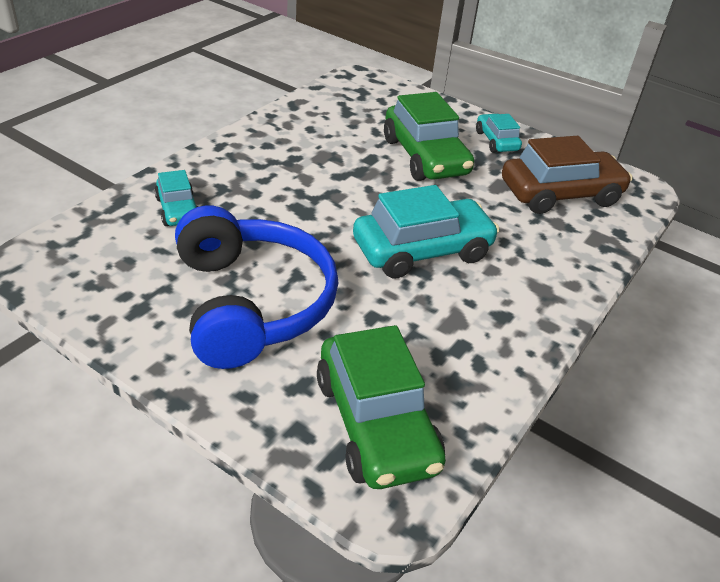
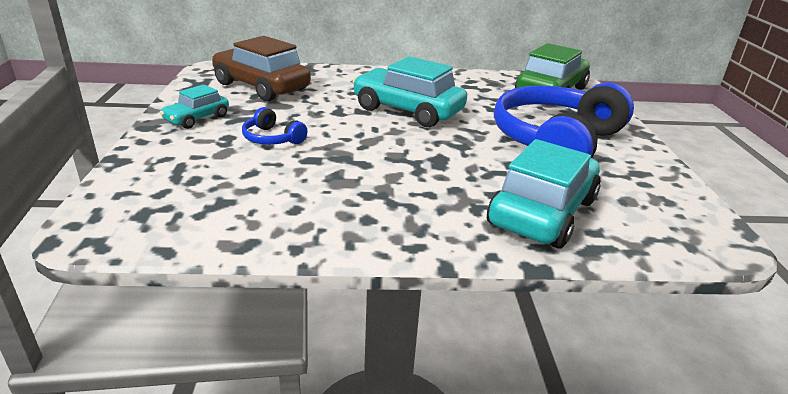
camera: 125 degrees left, 10 degrees down
turquoise car [154,170,198,226] -> turquoise car [487,139,601,248], size x1.86
green car [384,92,474,181] -> blue headphones [242,107,307,145]

